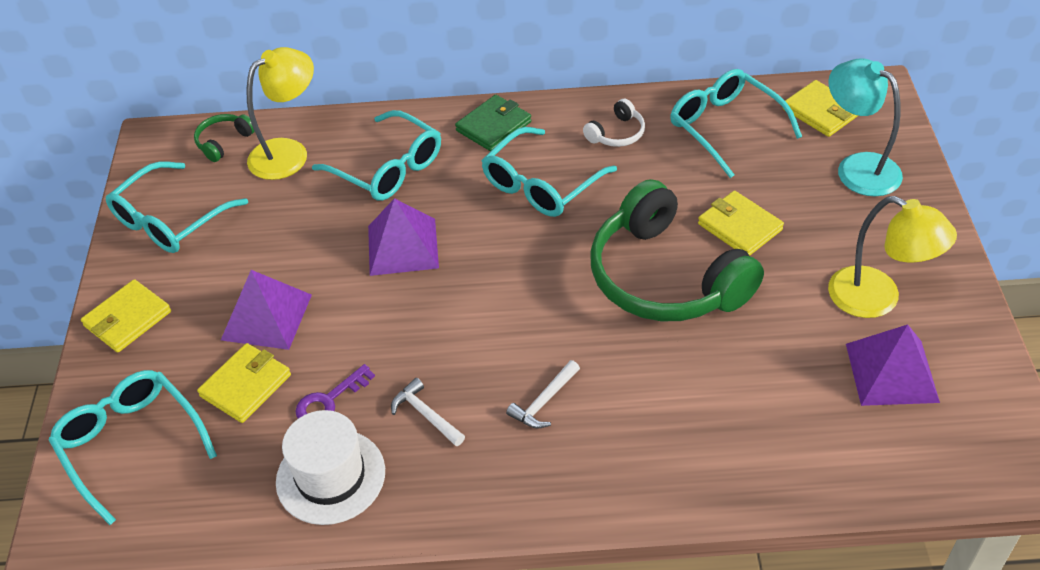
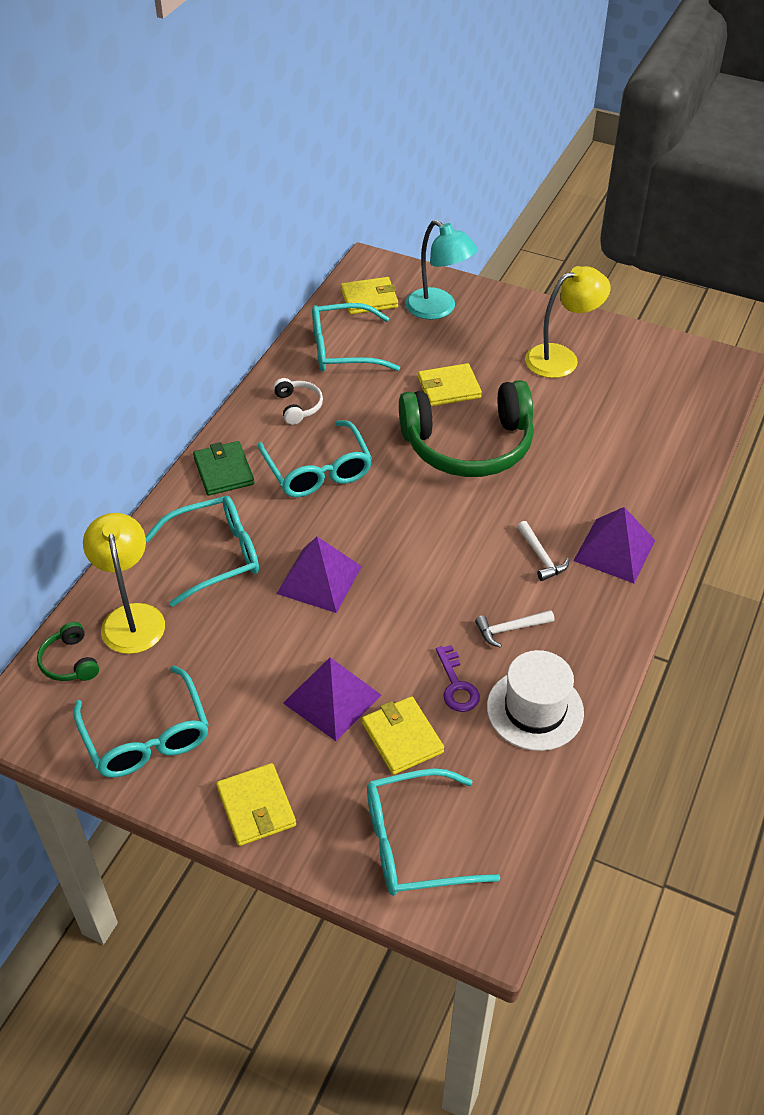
camera: 65 degrees left, 0 degrees up
turquoise lamp [828,59,903,196] -> turquoise lamp turned 120 degrees counterclockwise [405,220,478,320]
purple pyramid [846,324,940,406] -> purple pyramid moved to [573,507,656,583]

